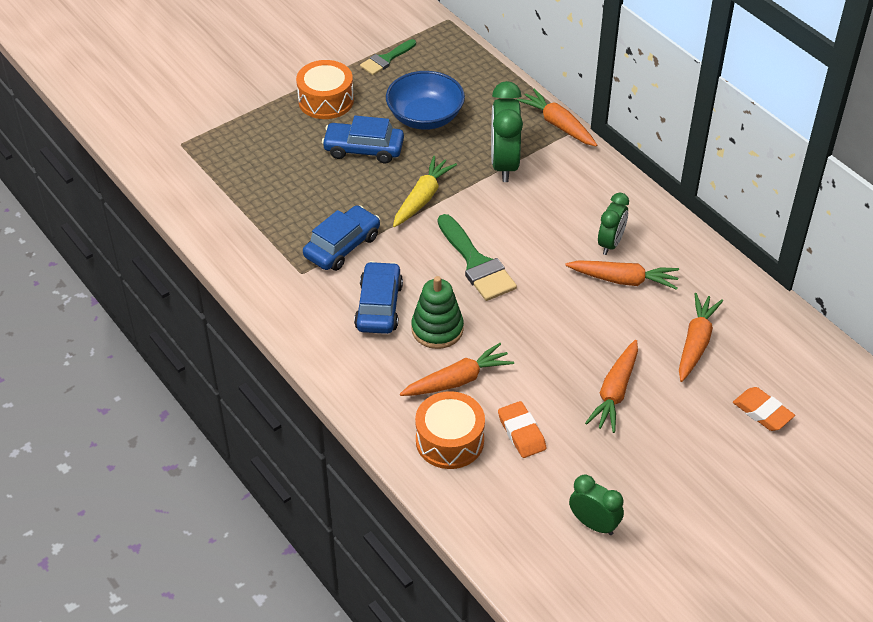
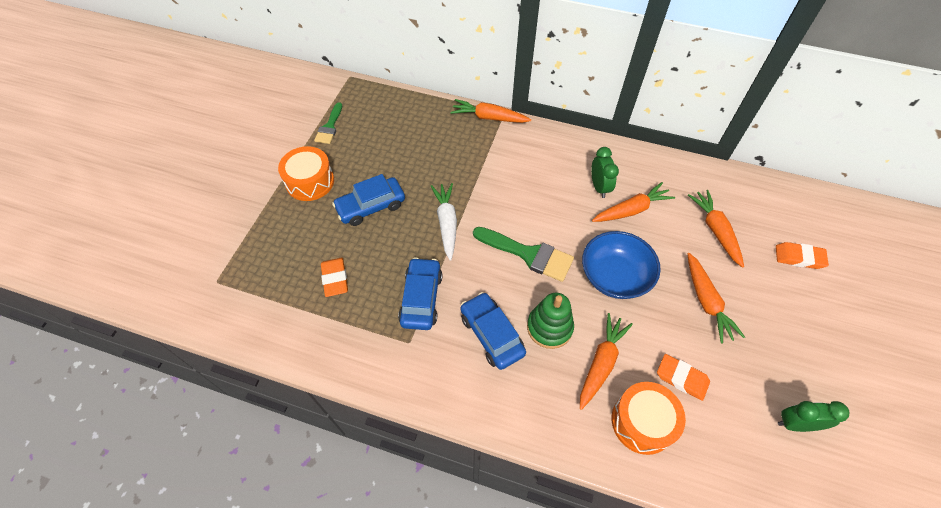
camera: 35 degrees left, 10 degrees up
blue bowl [386,71,465,130] -> blue bowl moved to [582,231,661,299]
yellow carrot [393,156,457,227] -> white carrot [431,183,457,260]
green clock [491,81,523,182] -> none
none -> orange eraser [321,258,348,297]

